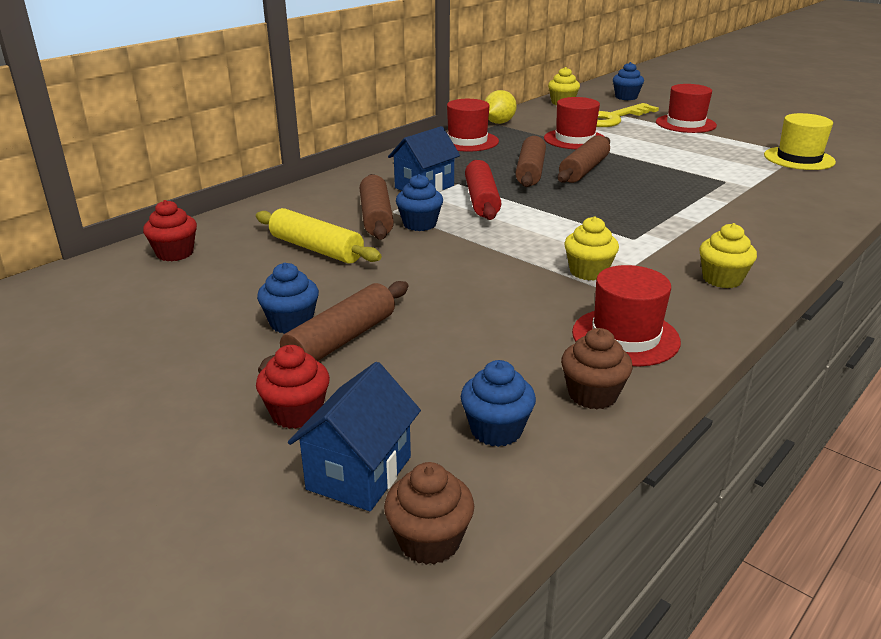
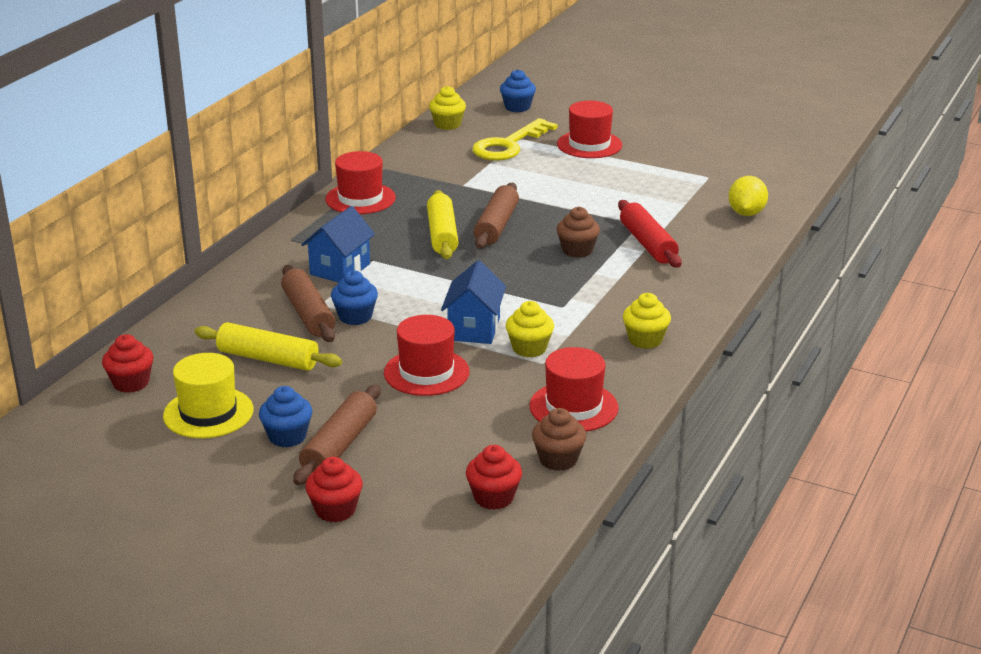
camera: 15 degrees left, 0 degrees up
blue house [288,362,421,511] -> blue house moved to [441,260,506,344]
brown cupcake [384,462,474,565] -> brown cupcake moved to [556,207,600,258]
blue cupcake [461,360,536,447] -> red cupcake [466,445,522,510]
red rolling pin [465,160,501,220] -> red rolling pin moved to [618,200,682,267]
yellow lemon [485,90,517,124] -> yellow lemon moved to [728,176,768,216]
brown rolling pin [515,136,546,187] -> yellow rolling pin [427,190,459,259]
red hat [544,97,605,149] -> red hat moved to [384,315,470,396]
yellow hat [764,113,836,170] -> yellow hat moved to [163,353,253,438]

